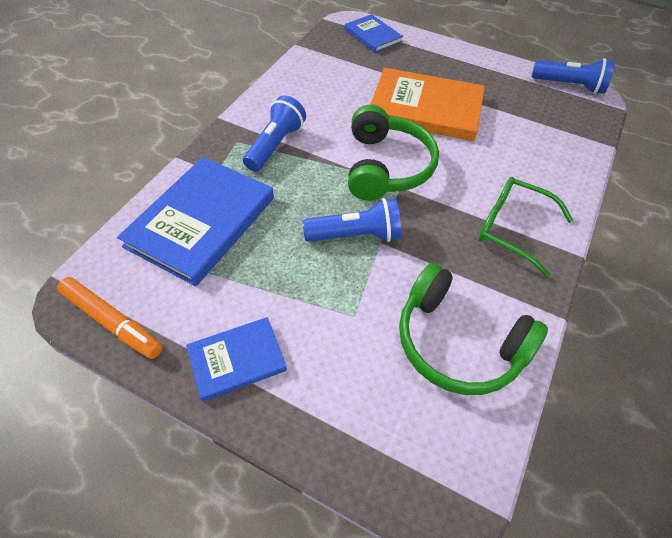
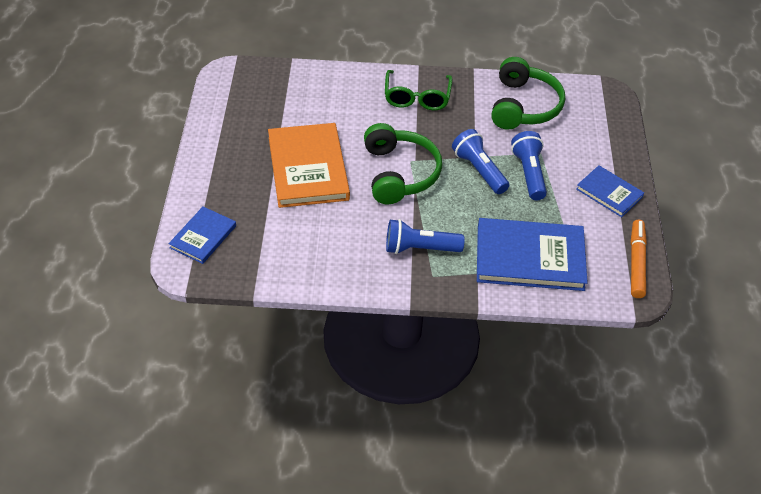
camera: 115 degrees left, 5 degrees down
green headphones [348,105,439,201] -> green headphones turned 105 degrees clockwise [364,123,442,204]
blue flashlight [532,58,615,94] -> blue flashlight moved to [511,131,547,200]

